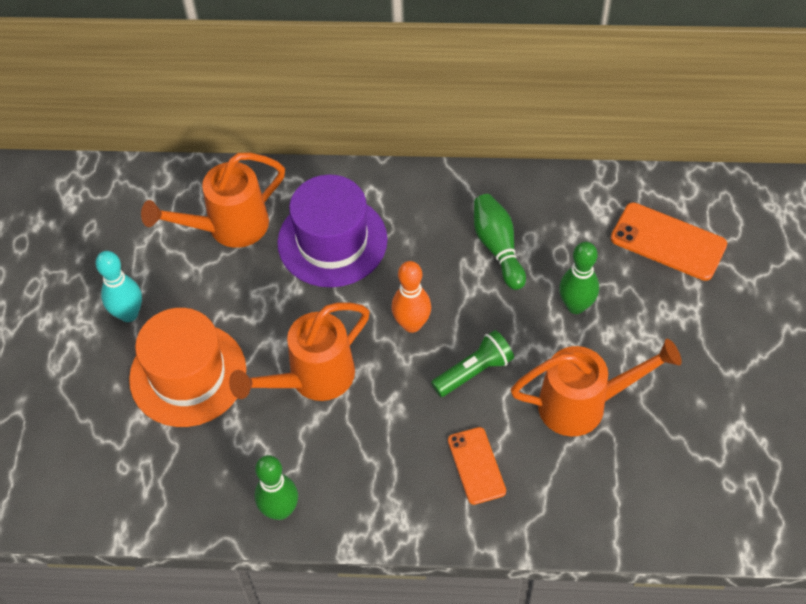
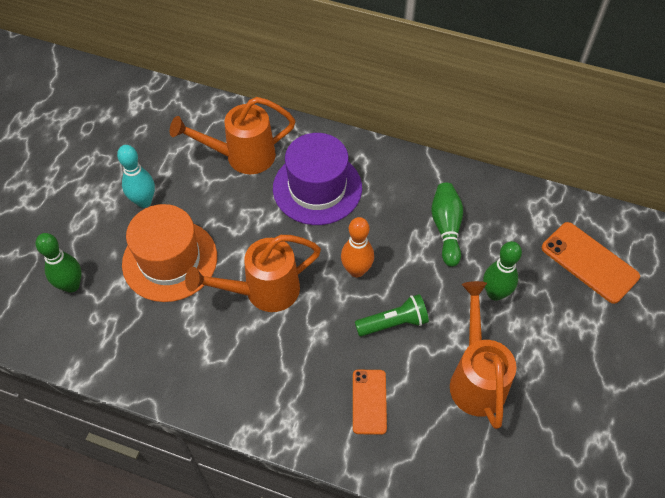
camera: 15 degrees right, 0 degrees up
green bowling pin [255,455,298,520] -> green bowling pin moved to [36,233,81,293]
orange watering can [511,339,682,436] -> orange watering can turned 105 degrees counterclockwise [450,281,517,429]

